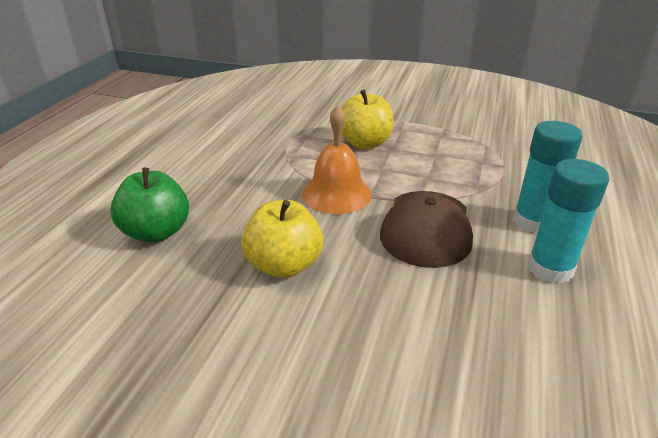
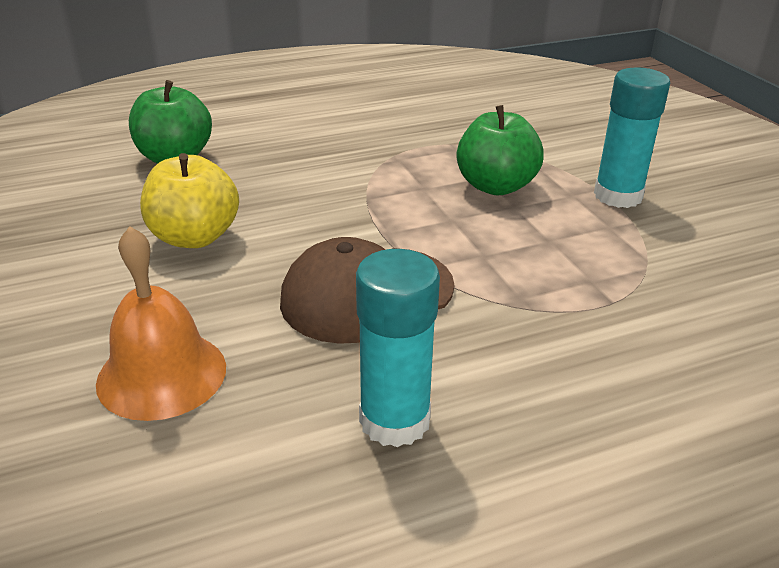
camera: 50 degrees right, 0 degrees up
orange bell [302,105,372,214] -> orange bell moved to [96,226,226,421]
yellow apple [341,90,393,149] -> green apple [457,105,544,196]
turquoise glue stick [513,121,583,234] -> turquoise glue stick moved to [594,67,670,208]

